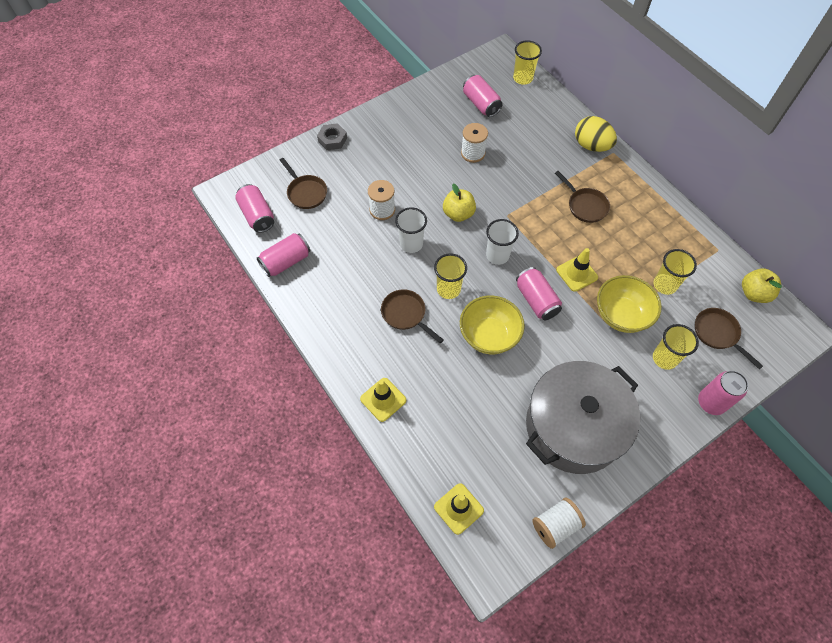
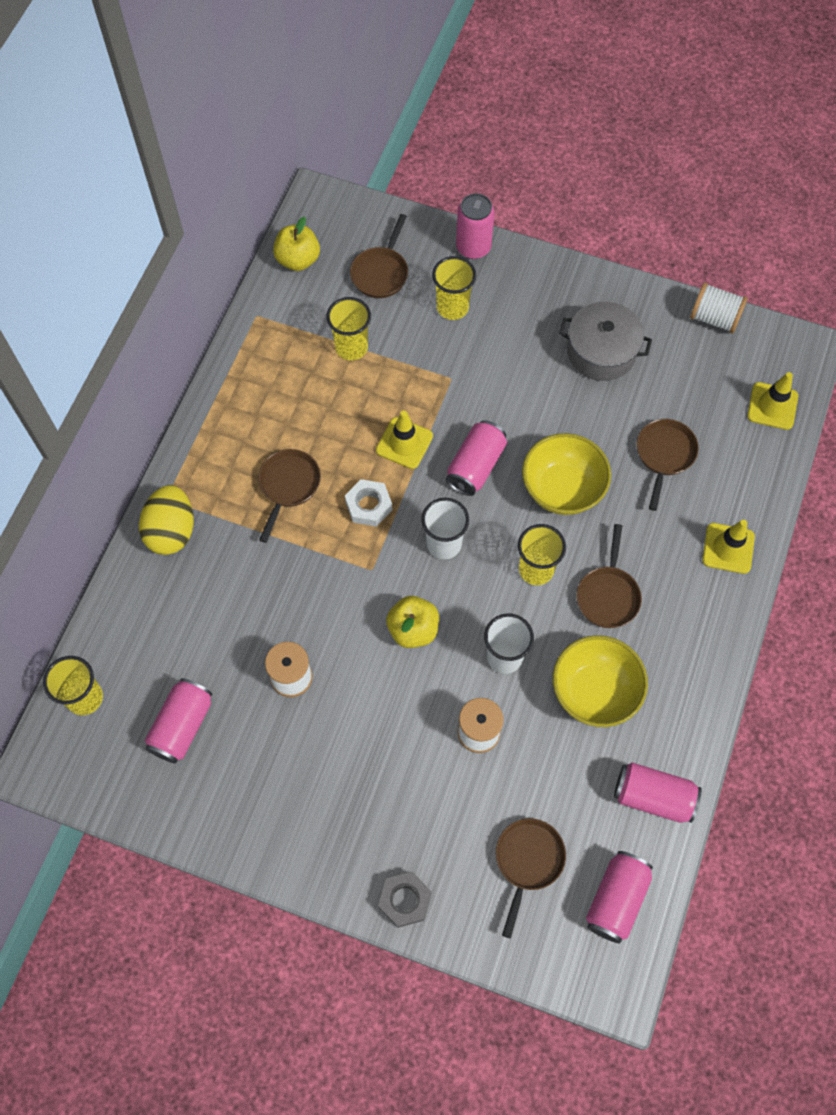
camera: 125 degrees left, 5 degrees up
grey pot [526,361,640,474] -> grey pot [559,301,652,381], size x0.58
yellow bowl [597,275,662,333] -> yellow bowl moved to [553,635,648,727]
none -> white nut [345,479,392,527]
none -> brown pan [637,419,699,511]

